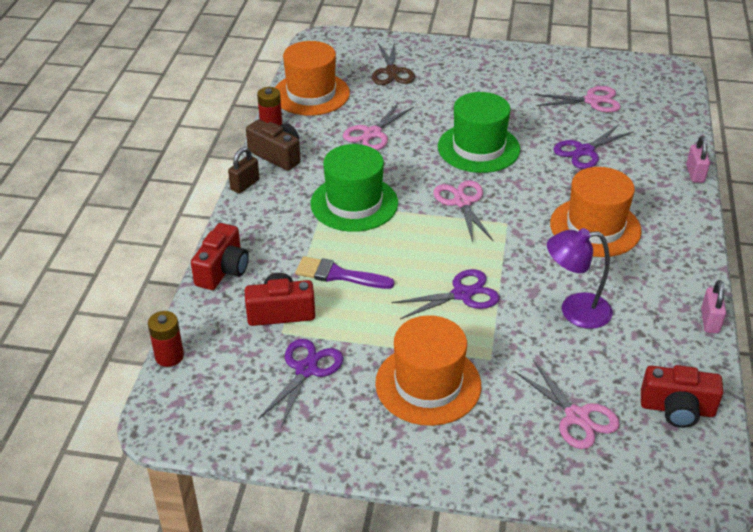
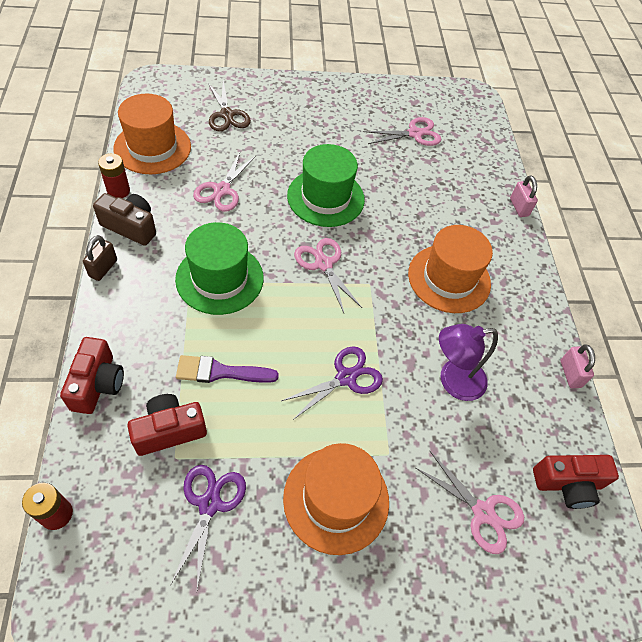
camera: 20 degrees left, 15 degrees up
purple scissors [553,124,634,169] -> none

